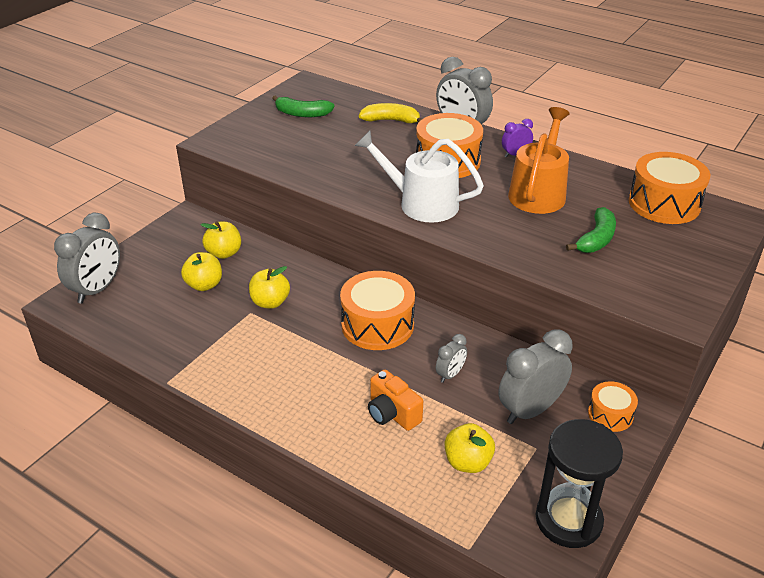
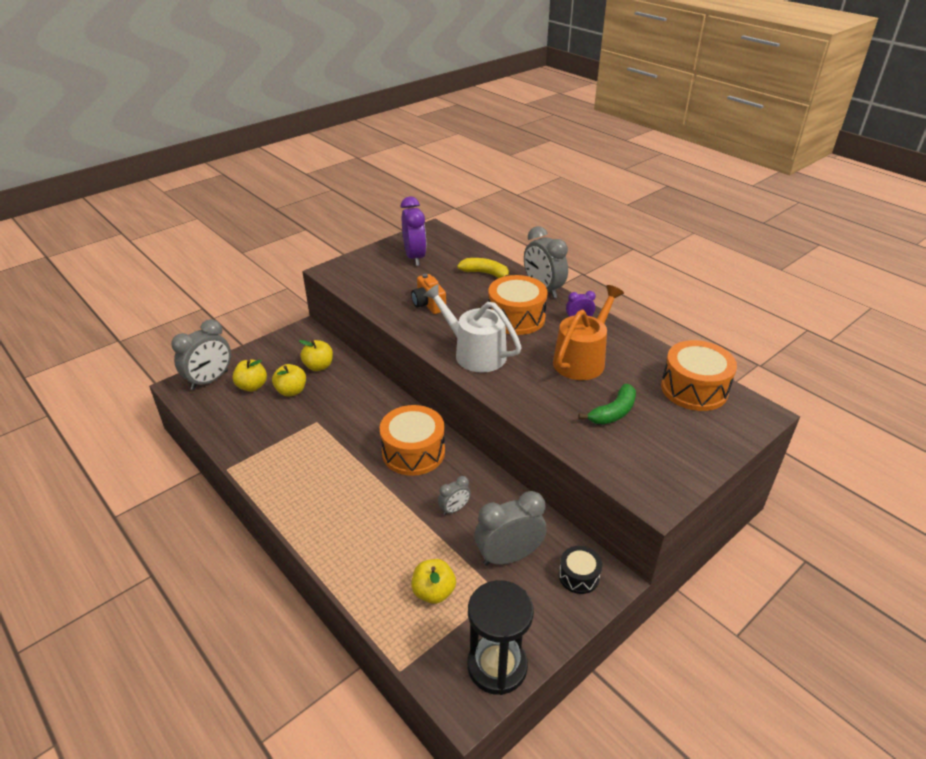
camera: 15 degrees right, 0 degrees up
yellow apple [249,266,290,309] -> yellow apple moved to [232,359,267,392]
green banana [272,95,335,117] -> purple clock [401,196,426,266]
orange camera [368,370,423,431] -> orange camera moved to [411,274,446,314]
orange drum [588,381,638,432] -> black drum [559,546,602,594]

